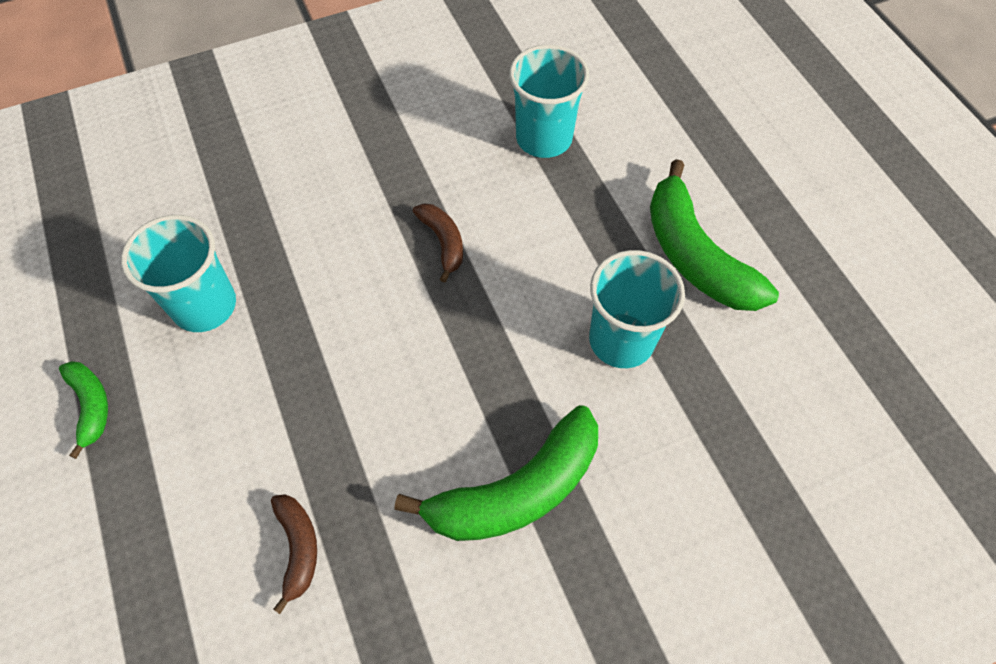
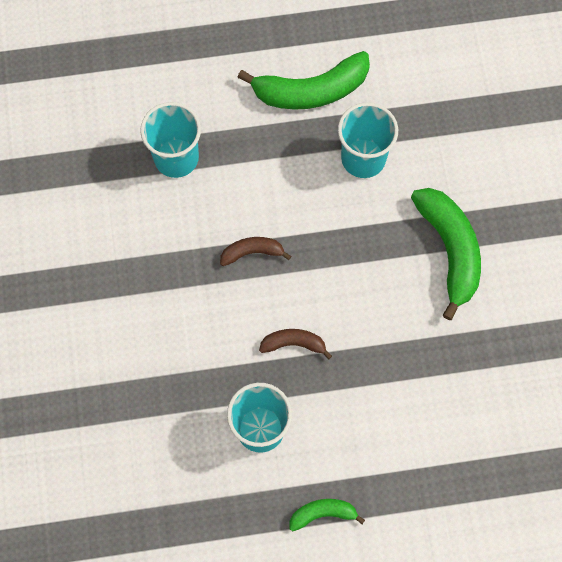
camera: 75 degrees left, 10 degrees up
brown banana [271,494,317,614] -> brown banana moved to [259,329,332,360]

